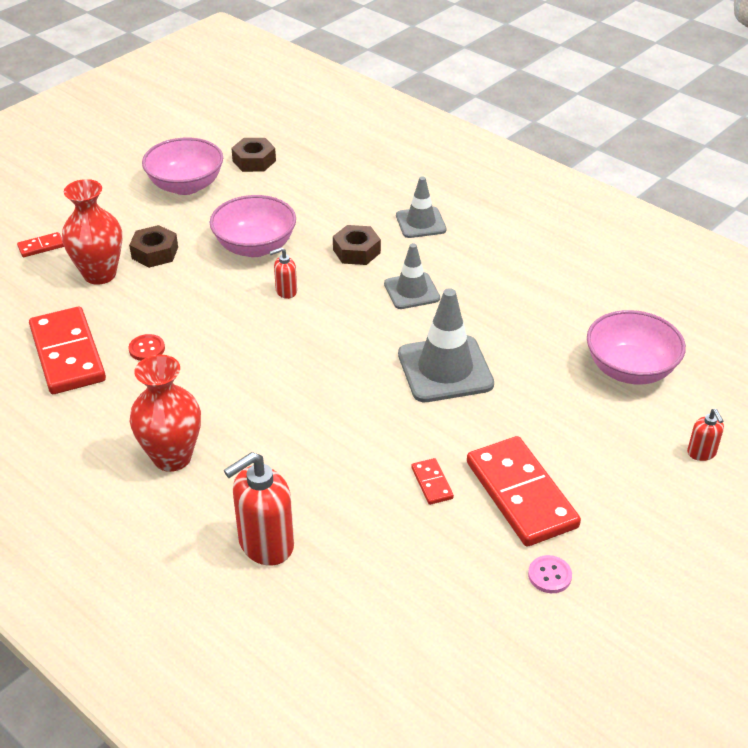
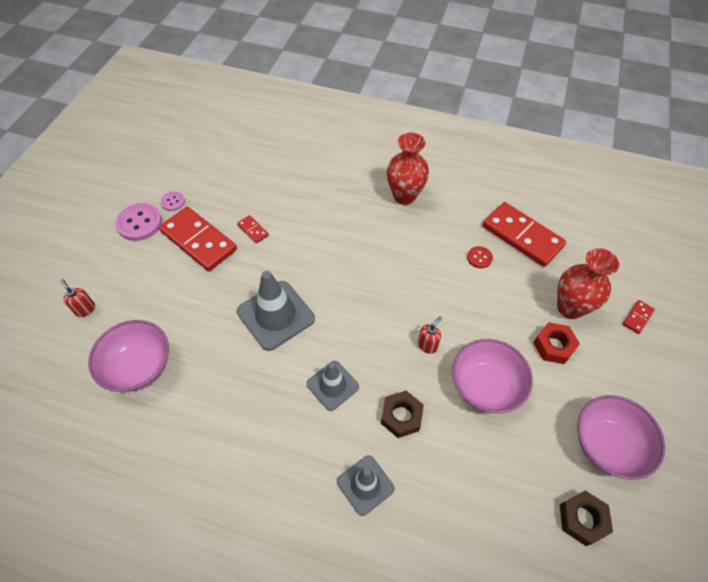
camera: 155 degrees right, 15 degrees up
brown nut [129,225,178,268] -> red nut [533,322,580,364]
red soap dispenser [224,452,294,566] -> none
none -> pink button [115,203,162,241]

